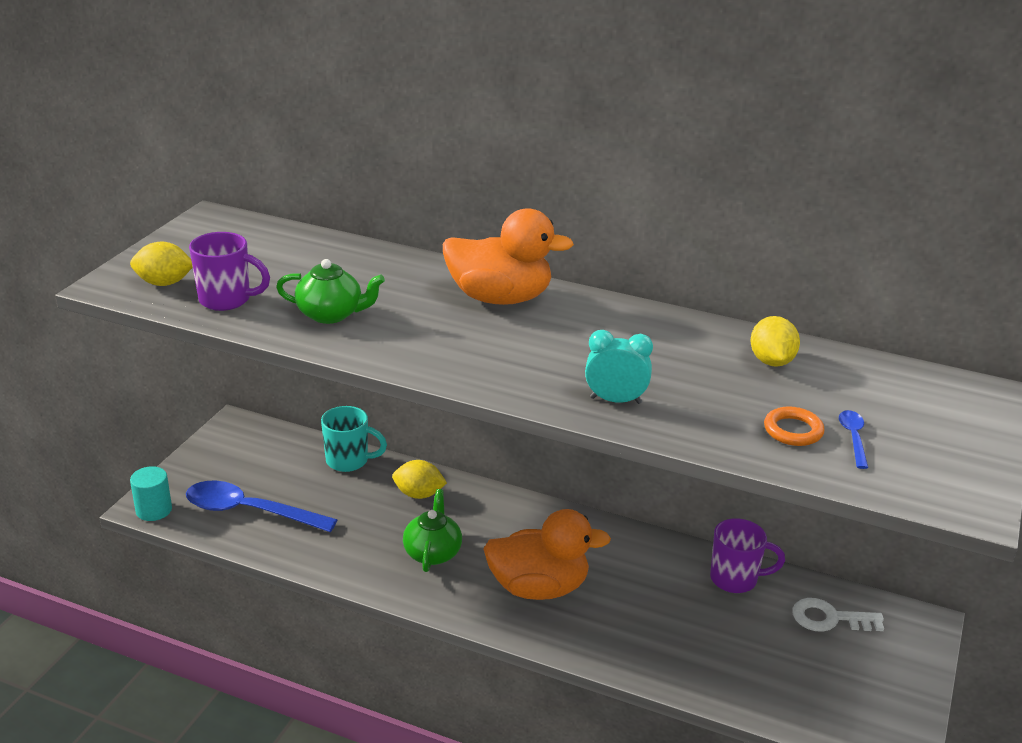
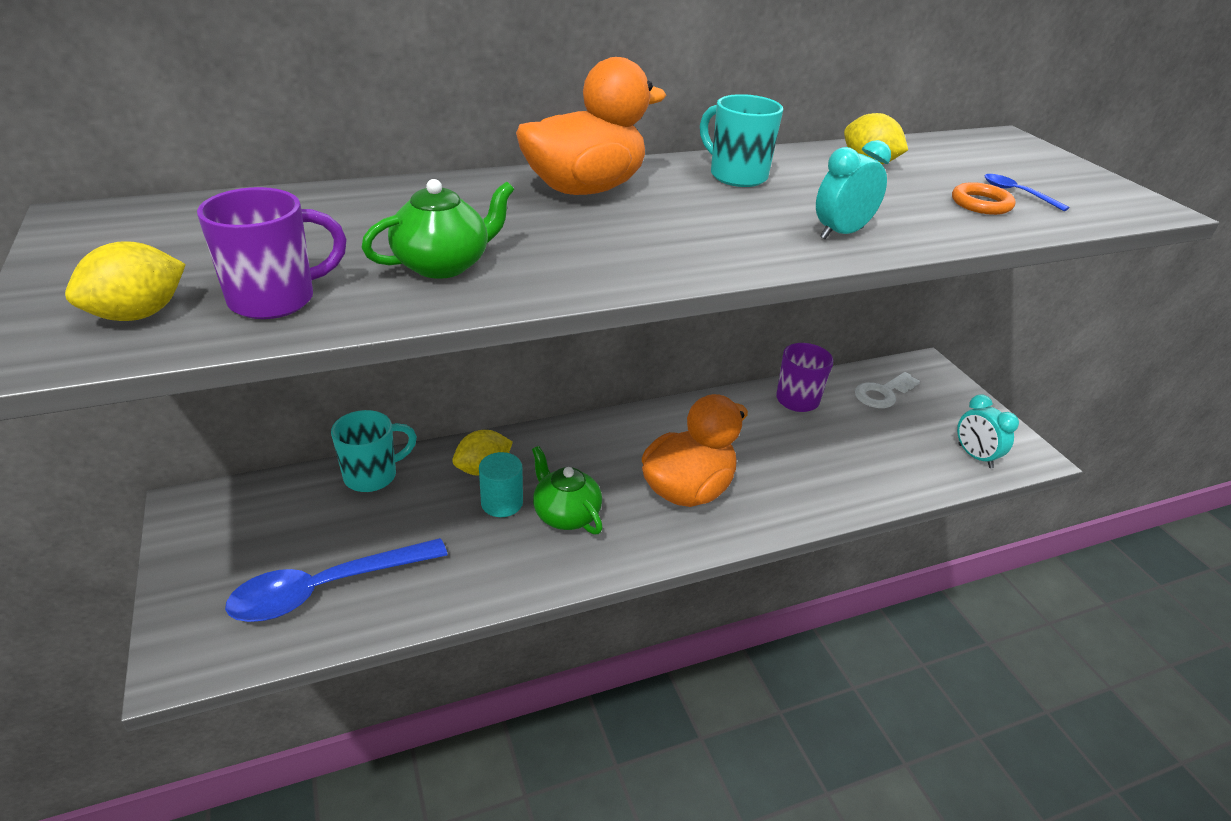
camera: 45 degrees left, 5 degrees up
turquoise cylinder [130,466,172,521] -> turquoise cylinder moved to [479,452,523,517]
none -> turquoise mug [700,94,783,187]
none -> turquoise clock [957,395,1019,468]

